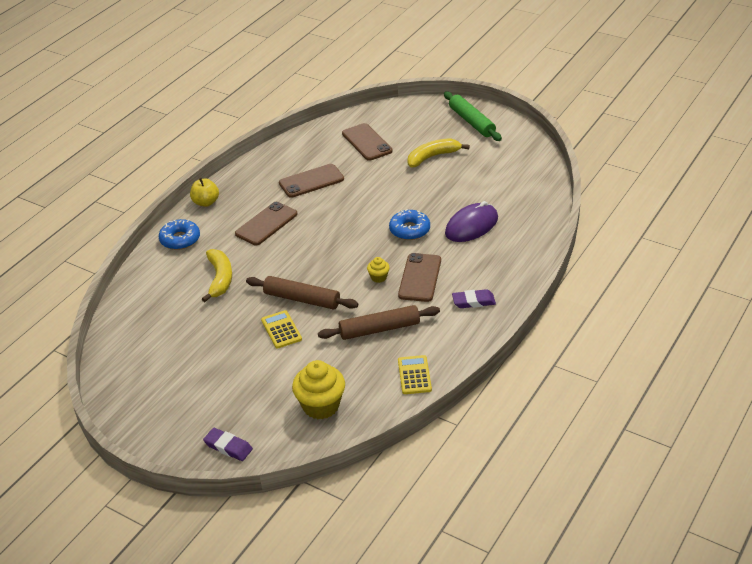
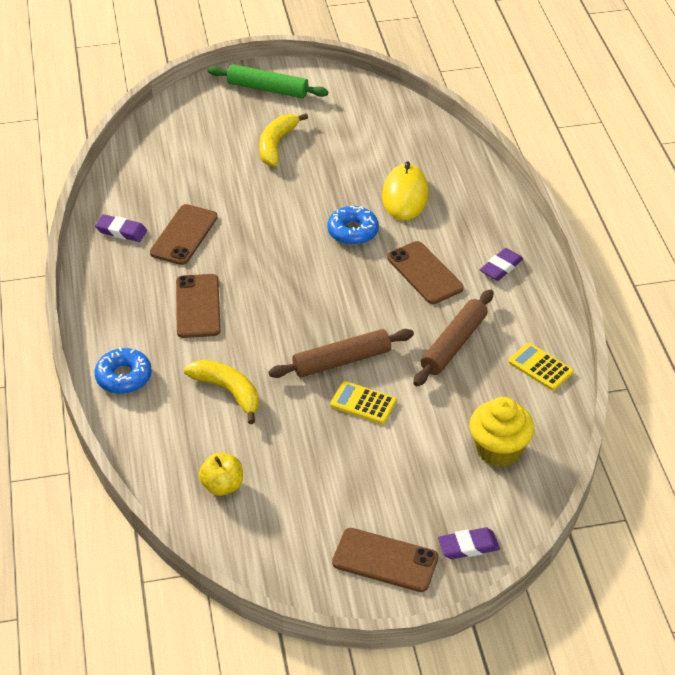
camera: 45 degrees left, 5 degrees up
yellow apple [190,178,219,207] -> yellow apple moved to [199,453,243,496]
brown phone [342,123,393,161] -> brown phone moved to [332,528,438,592]
yellow cupcake [367,257,390,283] -> none
purple mouse [445,201,498,242] -> yellow mouse [382,161,429,220]
none -> purple eraser [95,214,147,242]

